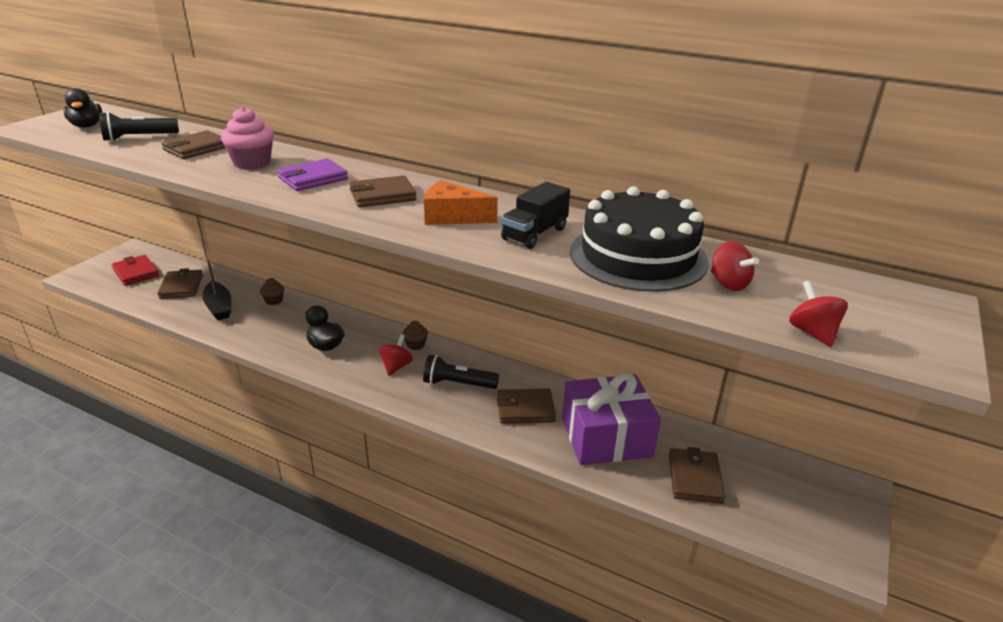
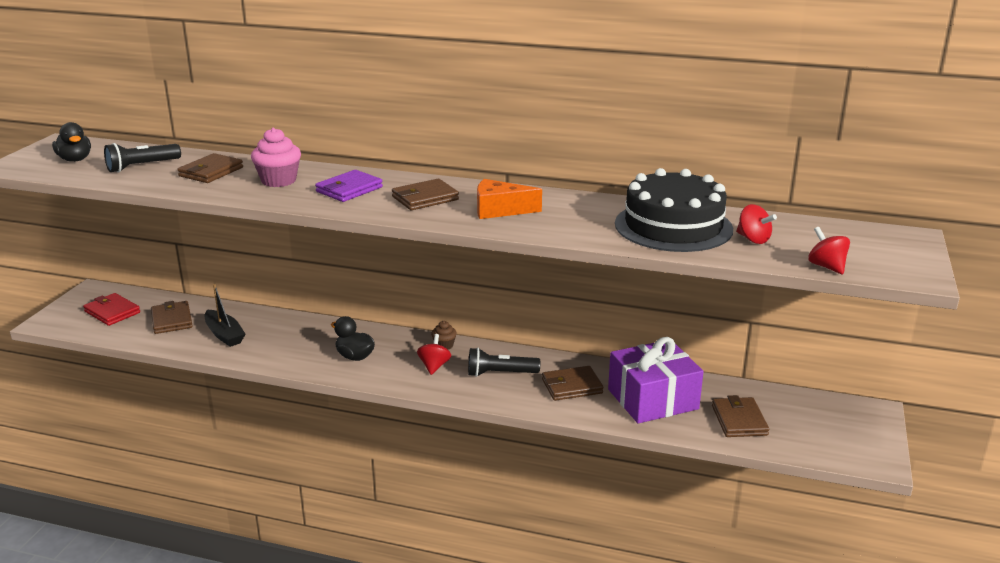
camera: 10 degrees left, 5 degrees down
brown cupcake [260,278,284,305] -> none
black truck [501,182,570,249] -> none

